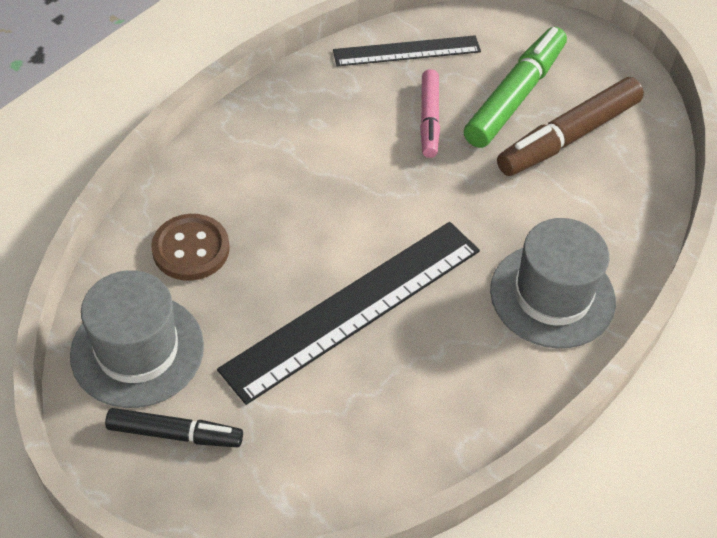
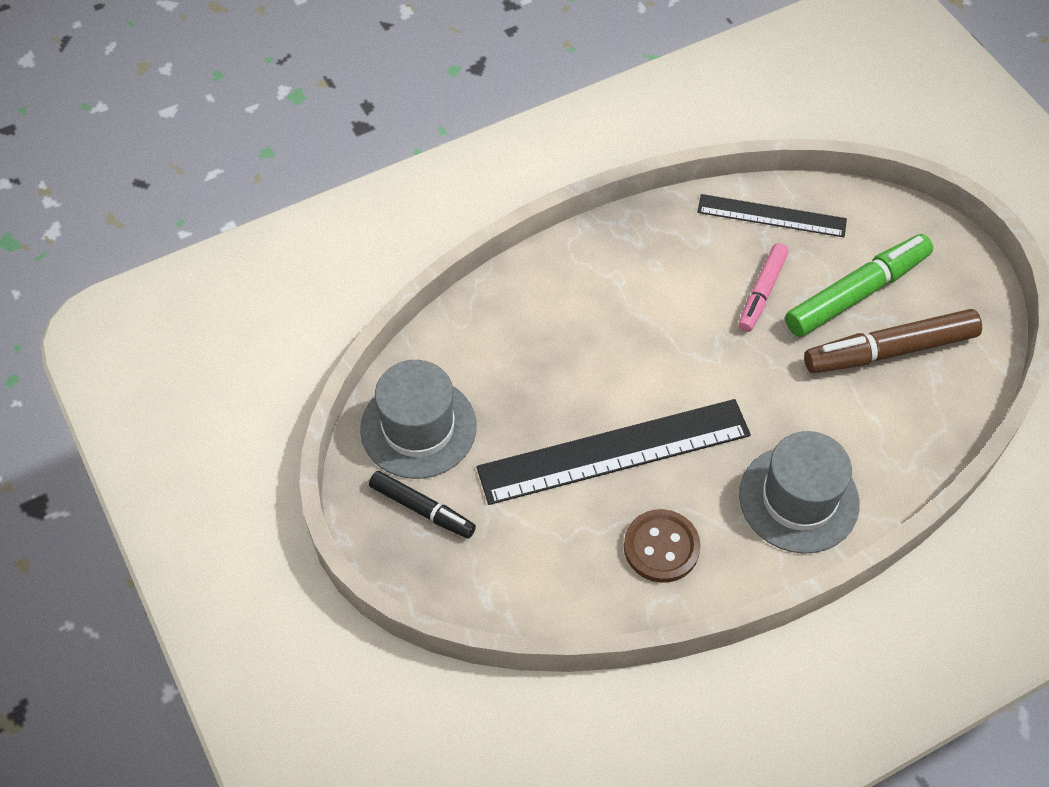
camera: 25 degrees right, 5 degrees up
brown button [151,214,230,281] -> brown button moved to [624,509,701,583]

